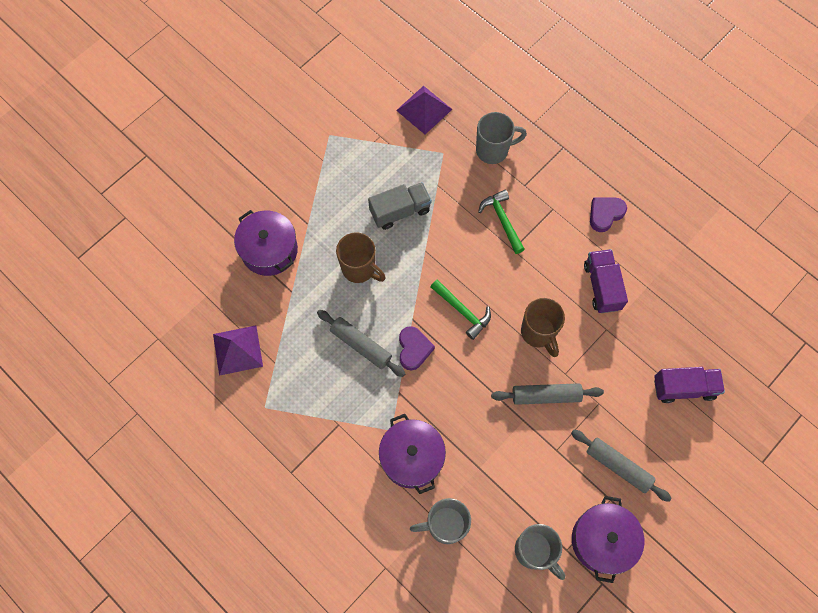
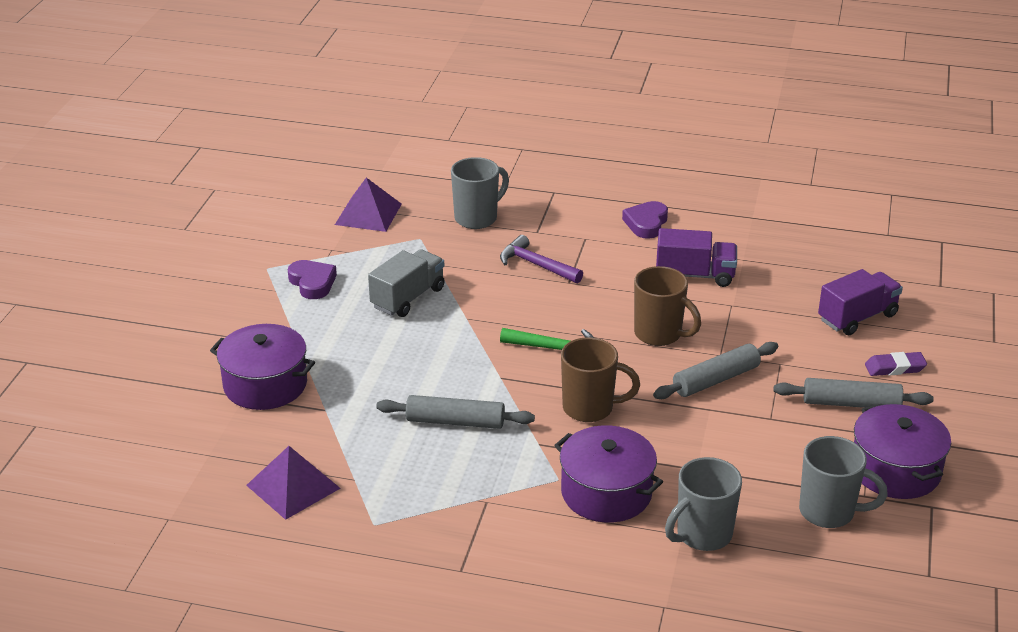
camera: 30 degrees left, 35 degrees down
brown mug [336,232,386,283] -> brown mug moved to [561,337,640,422]
purple heart [399,326,435,370] -> purple heart moved to [288,260,337,299]
green hammer [478,190,525,254] -> purple hammer [500,235,583,284]
purple truck [584,249,628,313] -> purple truck turned 135 degrees clockwise [656,228,737,287]
none -> purple eraser [865,352,927,376]

